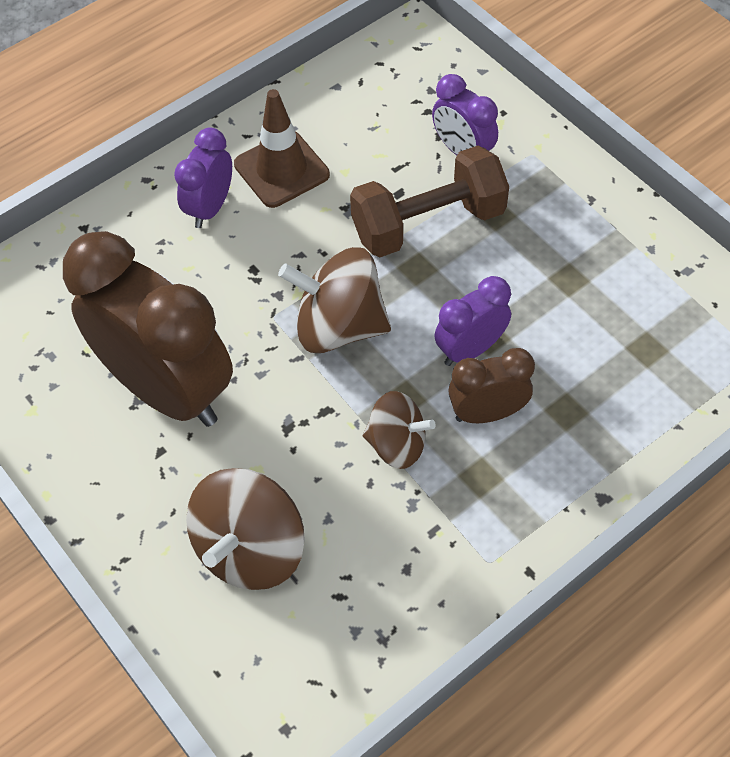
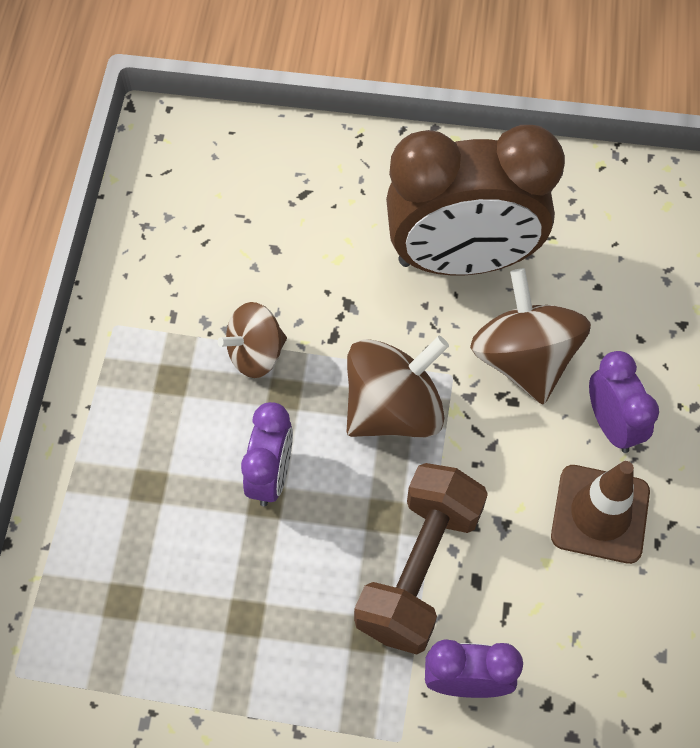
camera: 135 degrees right, 5 degrees up
brown spinning top [186,468,305,590] -> brown spinning top moved to [470,268,591,404]
brown clock [449,348,535,423] -> none

